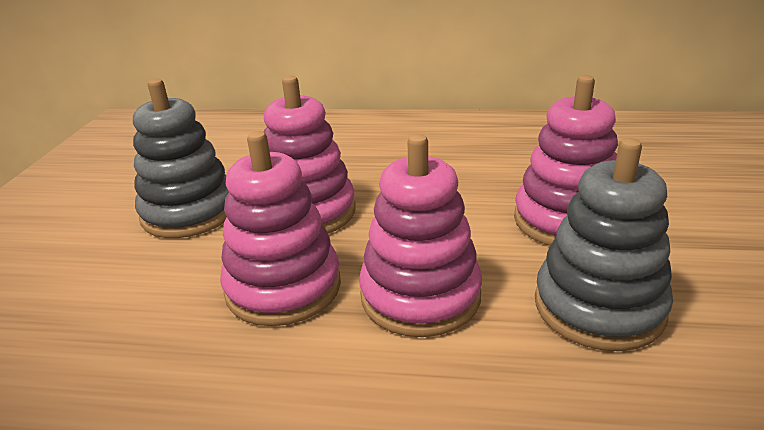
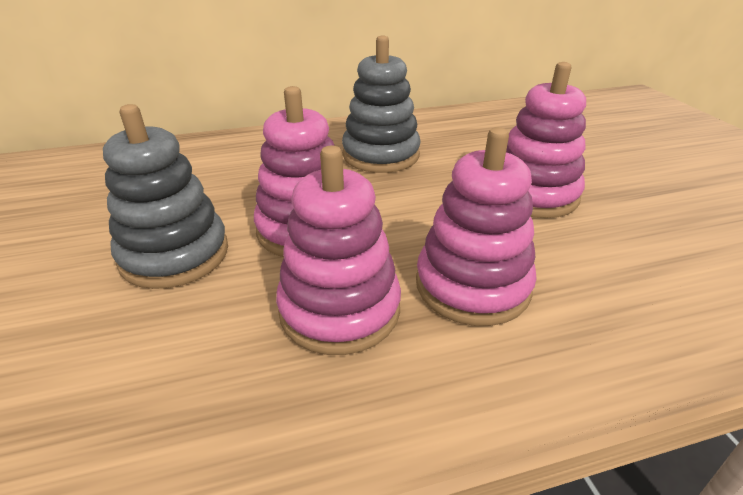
camera: 25 degrees left, 5 degrees up
grey stacking toy [535,138,673,351] -> grey stacking toy moved to [342,35,421,173]

